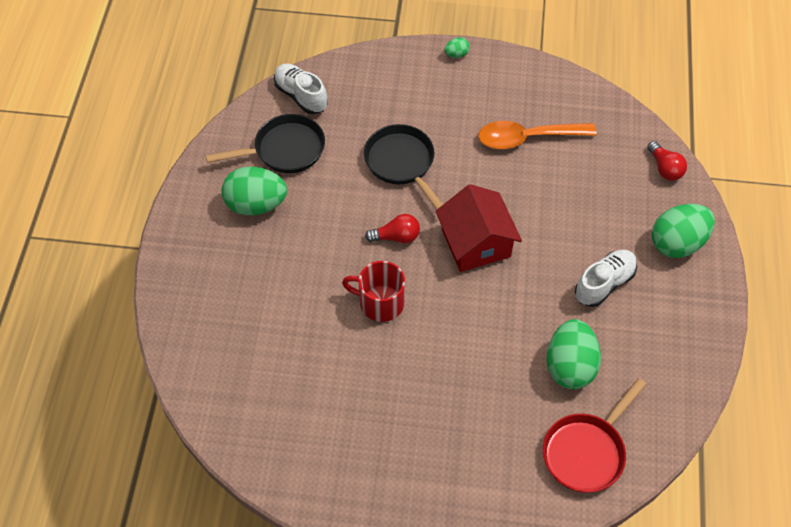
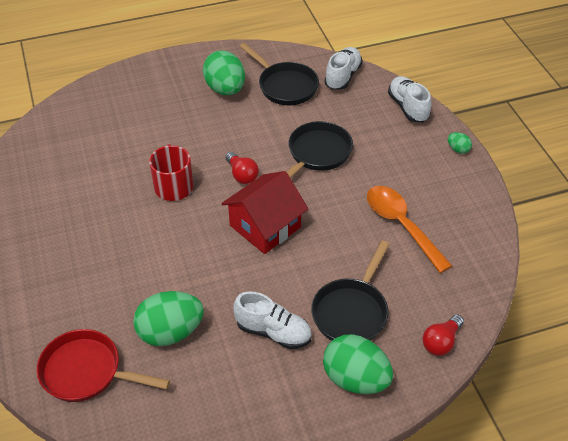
camera: 65 degrees right, 10 degrees down
none -> black pan [311,241,389,340]
none -> white shoe [388,76,431,122]

